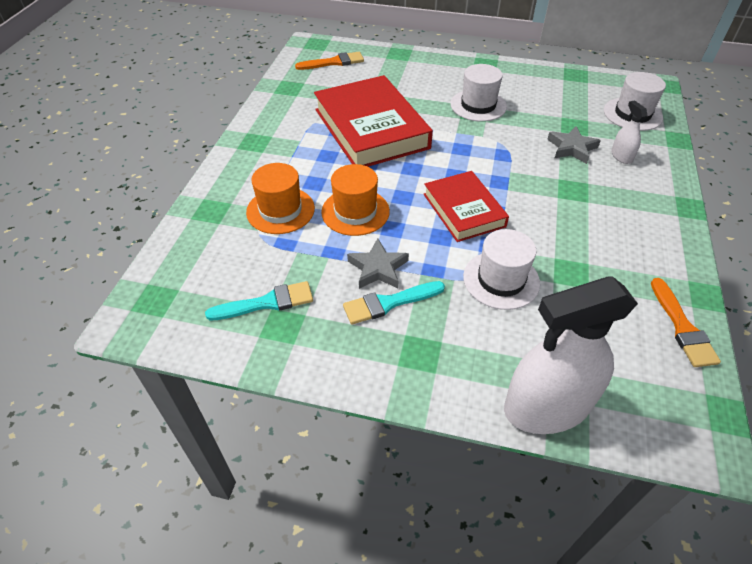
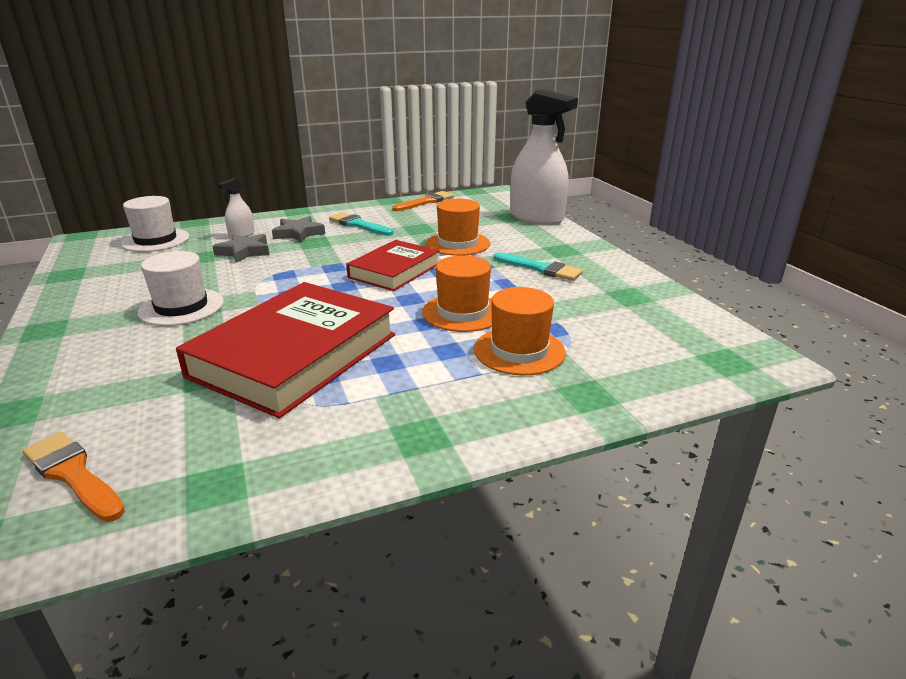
camera: 125 degrees left, 20 degrees down
turquoise brush [205,281,313,320] -> turquoise brush moved to [329,212,393,236]
grey star [347,238,409,289] -> grey star moved to [272,216,325,243]
white hat [463,229,540,310] -> orange hat [426,199,490,256]

